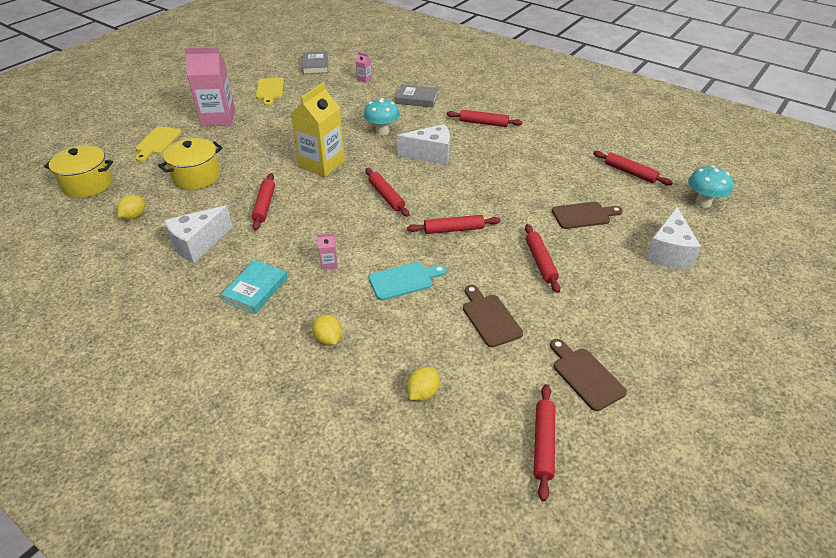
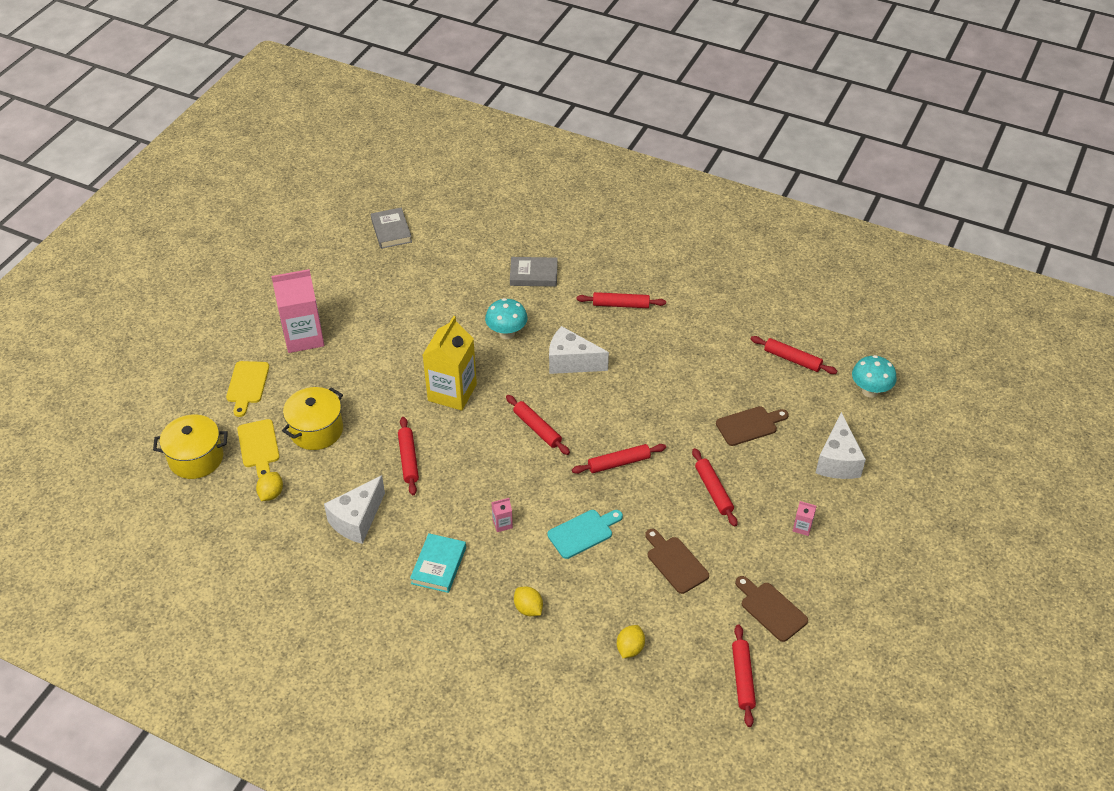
camera: 10 degrees left, 5 degrees up
yellow cutting board [256,78,284,106] -> yellow cutting board moved to [237,419,280,478]
pink carton [356,52,372,82] -> pink carton moved to [793,501,817,536]
white cheese [397,124,450,165] -> white cheese turned 150 degrees counterclockwise [549,326,609,374]

